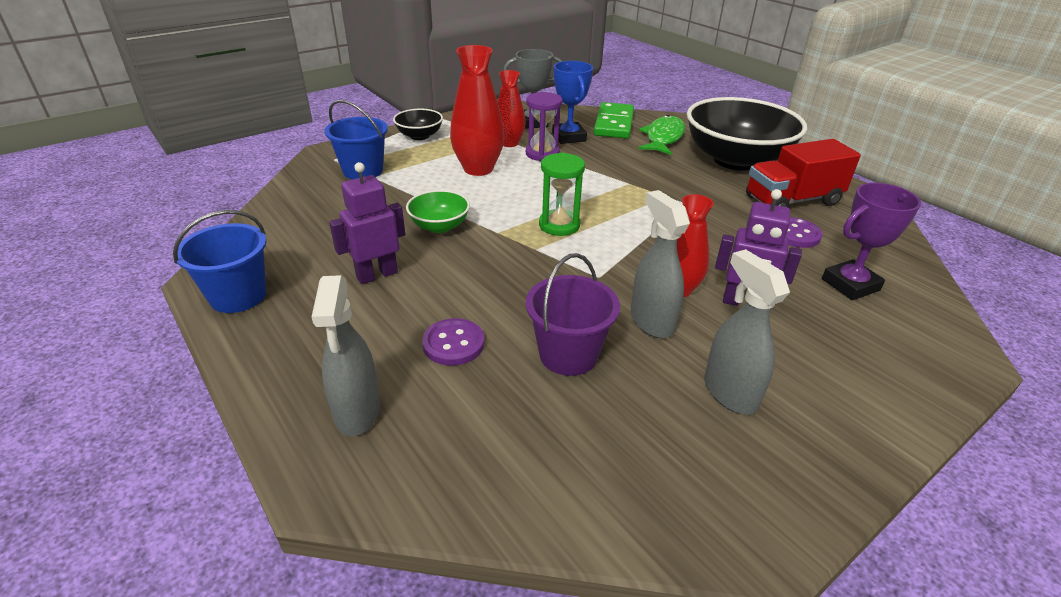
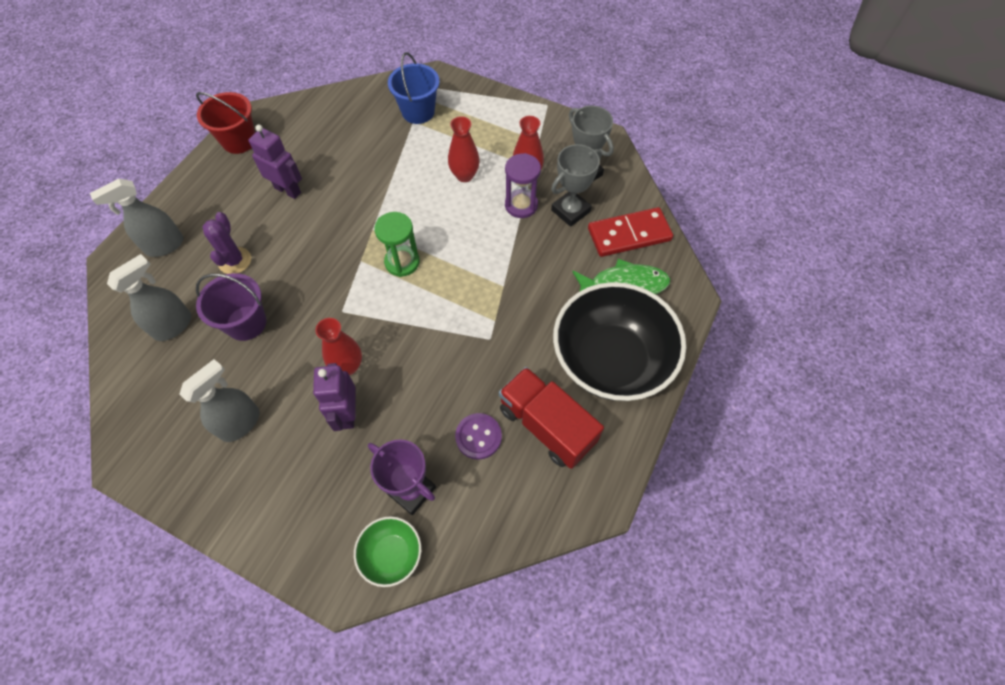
camera: 65 degrees right, 25 degrees up
blue bucket [173,210,267,313] -> red bucket [196,92,255,154]
black bowl [393,109,443,140] -> none
green bowl [406,190,470,233] -> green bowl moved to [354,516,421,587]
purple button [422,318,484,365] -> purple cactus [202,212,251,274]
red vase [450,45,504,176] -> red vase [448,116,480,182], size x0.65
blue trophy [552,61,593,144] -> grey trophy [551,144,602,227]
green domino [594,102,634,139] -> red domino [588,207,673,257]
grey spray bottle [631,190,690,338] -> grey spray bottle moved to [107,254,191,341]

